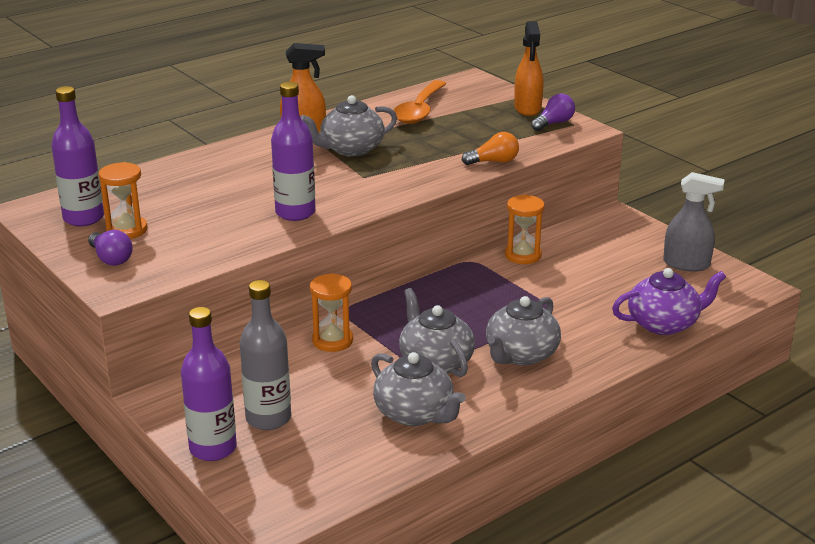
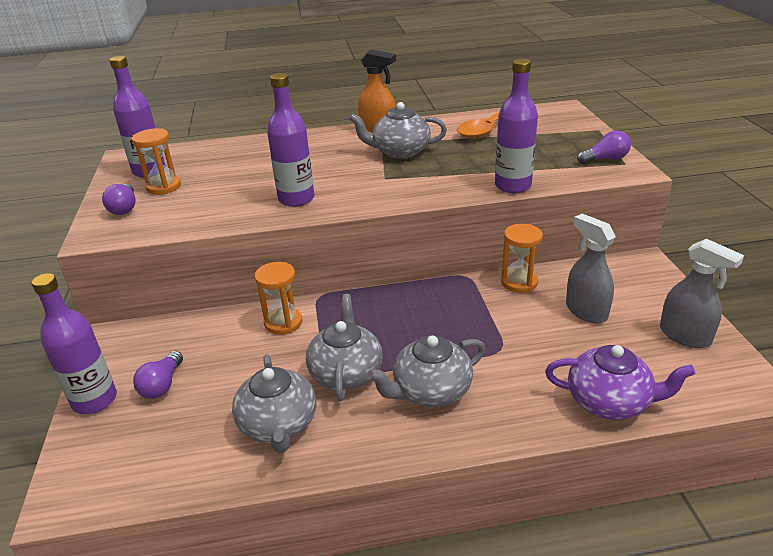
camera: 30 degrees right, 5 degrees up
grey bottle [240,280,291,430] -> purple light bulb [133,351,183,399]
orange light bulb [462,132,519,165] -> purple bottle [495,59,538,193]
orange spray bottle [514,21,543,116] -> none
none -> grey spray bottle [566,214,616,323]

